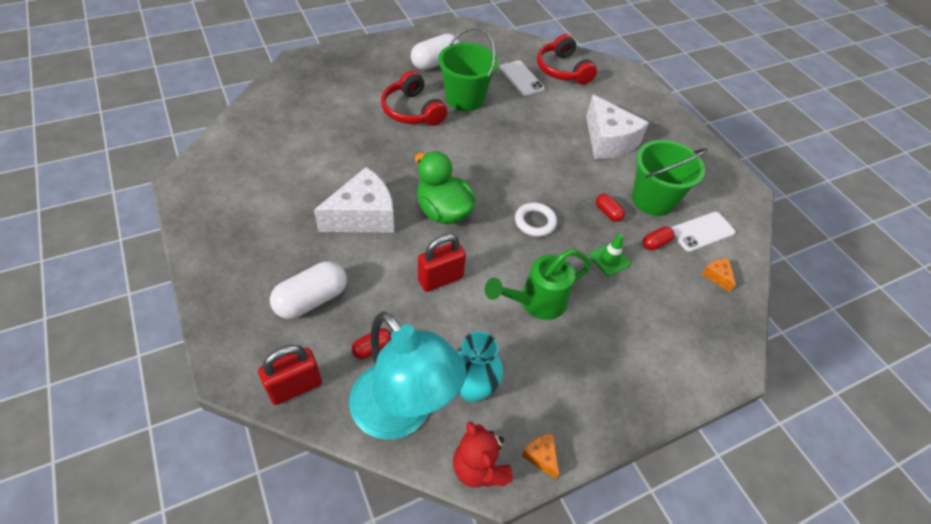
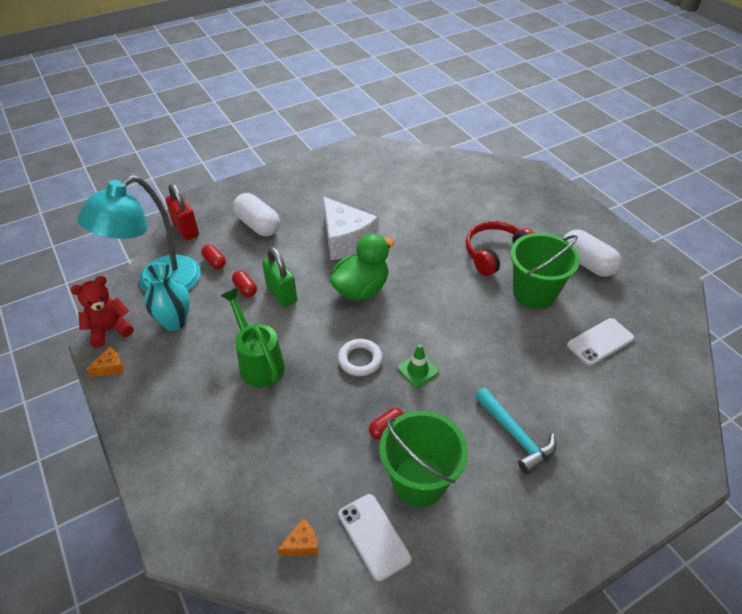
camera: 90 degrees right, 5 degrees down
red padlock [418,234,466,292] -> green padlock [262,247,297,307]
red headphones [537,34,597,85] -> none
white cheese [586,95,649,159] -> turquoise hammer [475,387,556,474]
green traffic cone [590,234,631,276] -> green traffic cone moved to [397,344,439,388]
red capsule [643,226,674,250] -> red capsule moved to [232,271,257,297]

